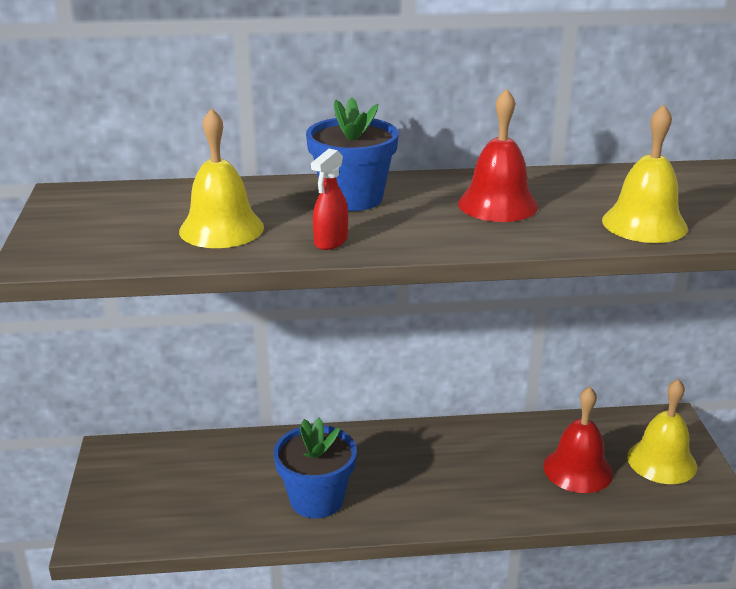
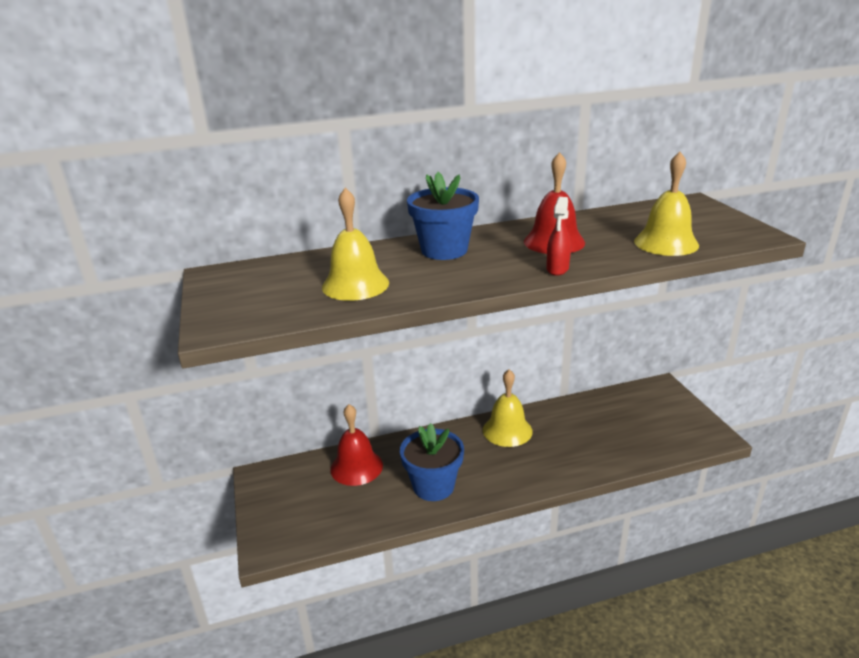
camera: 10 degrees left, 0 degrees up
red spray bottle [311,149,348,250] -> red spray bottle moved to [546,197,571,276]
red bell [543,387,613,493] -> red bell moved to [330,404,383,486]
yellow bell [627,379,697,484] -> yellow bell moved to [483,369,533,447]

